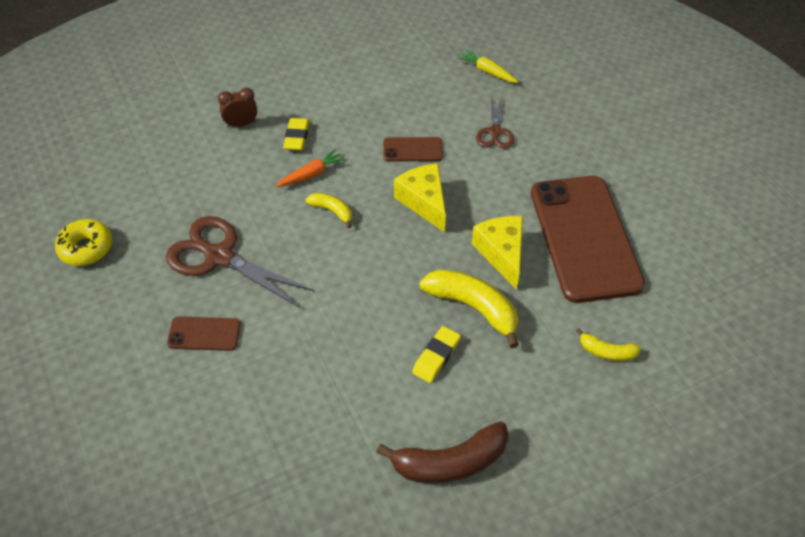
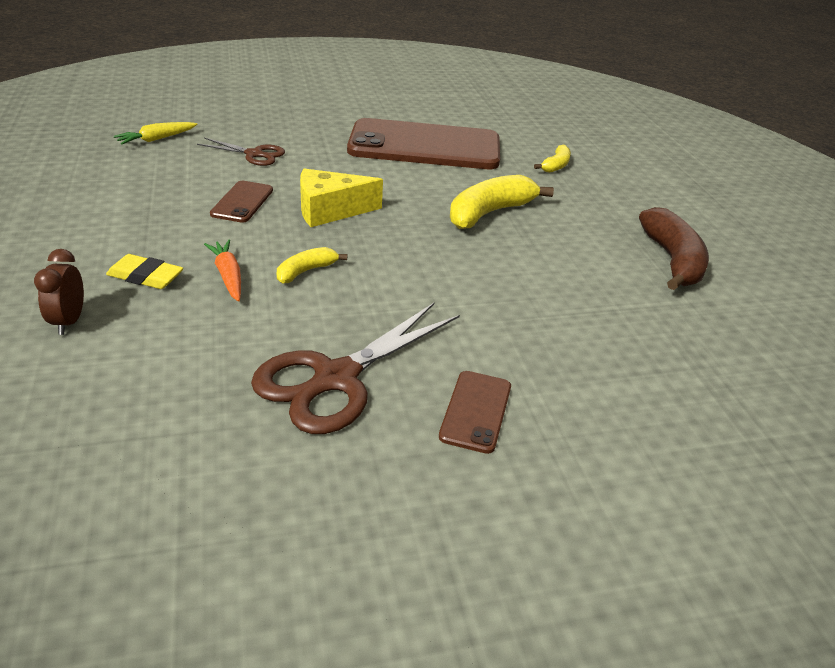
camera: 80 degrees left, 15 degrees down
yellow donut [55,219,112,266] -> none
yellow eraser [412,326,461,383] -> none
yellow cheese [472,216,523,290] -> none

